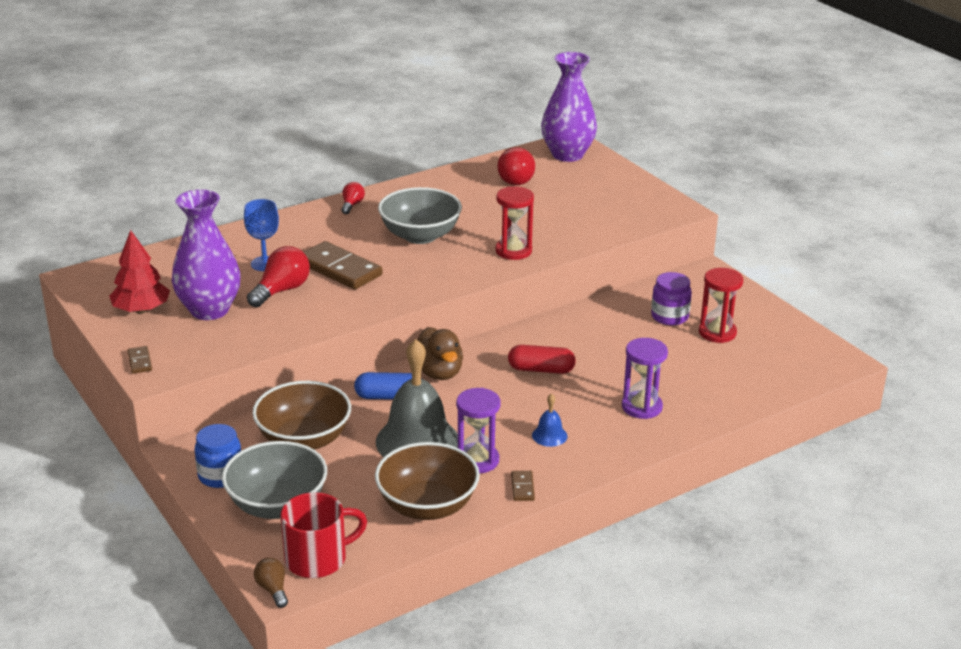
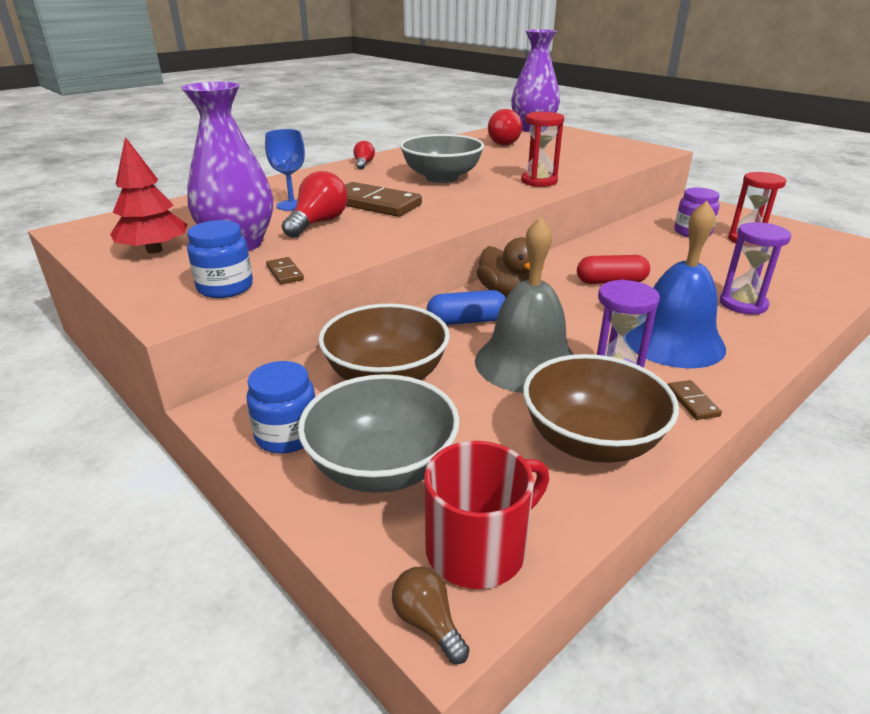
camera: 10 degrees left, 0 degrees up
brown domino [128,346,152,374] -> brown domino moved to [266,257,304,285]
blue bell [532,393,567,447] -> blue bell [625,201,726,368], size x2.34
none -> blue jar [187,220,253,298]

